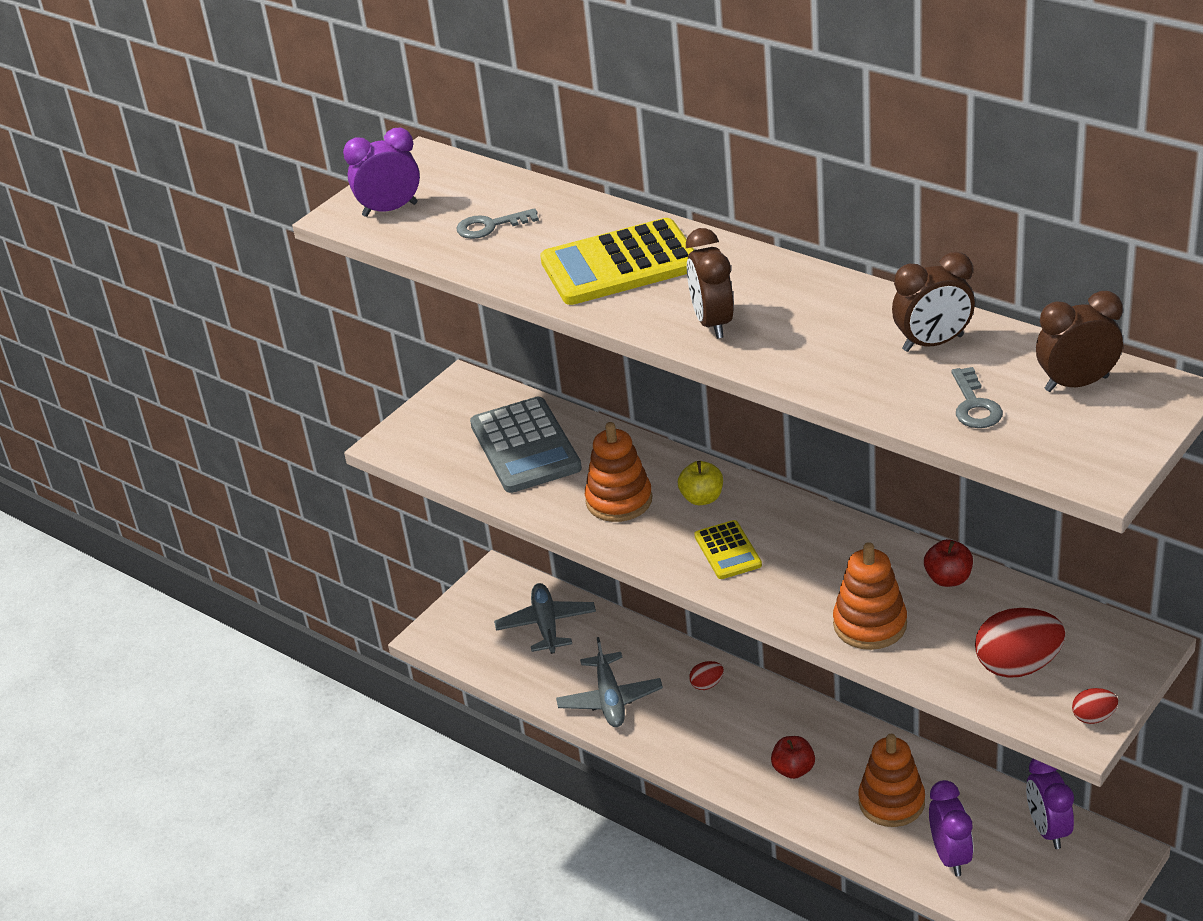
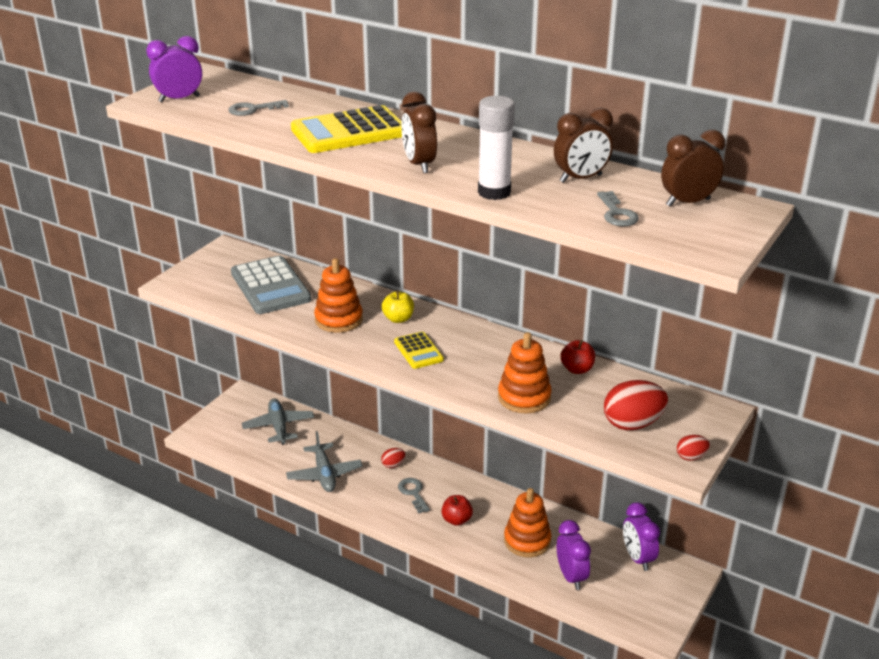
camera: 10 degrees left, 5 degrees down
none -> grey key [398,478,430,514]
none -> white glue stick [478,96,515,200]

